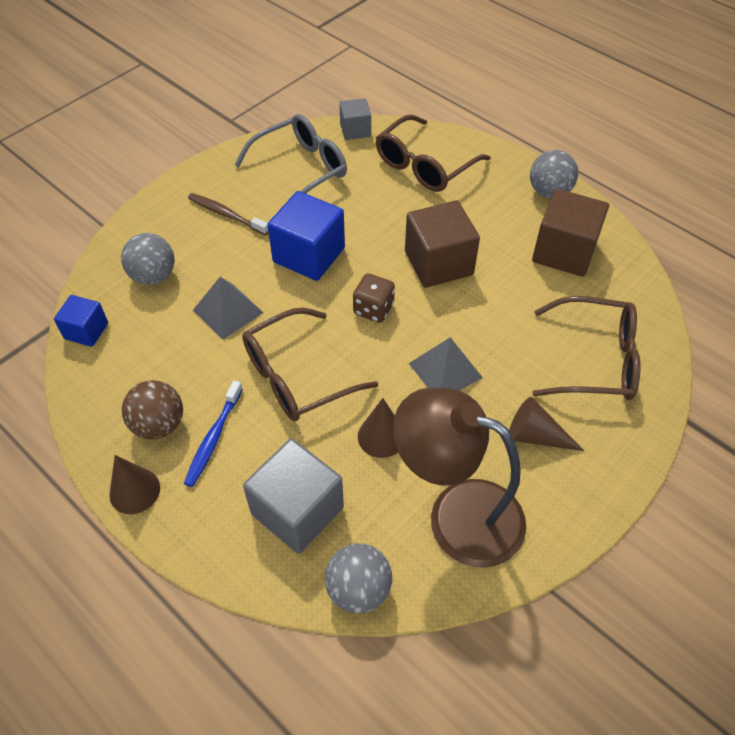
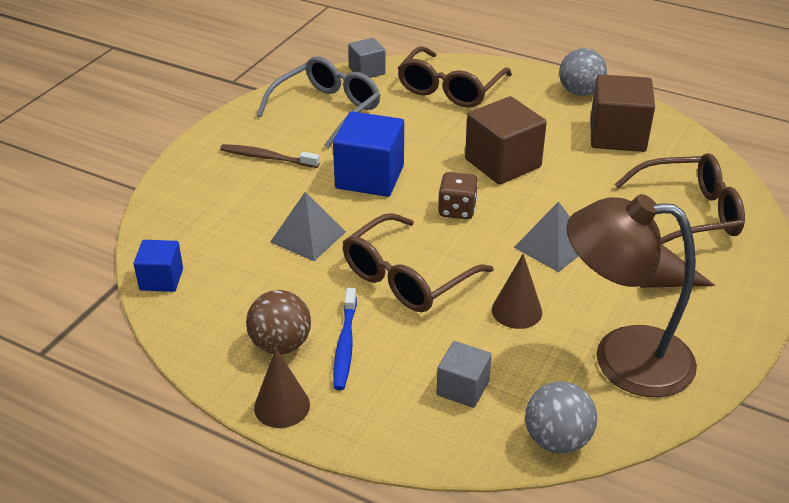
camera: 15 degrees left, 15 degrees down
grey ball [121,233,175,285] -> none
grey cube [243,438,344,554] -> grey cube [437,341,492,408], size x0.57

